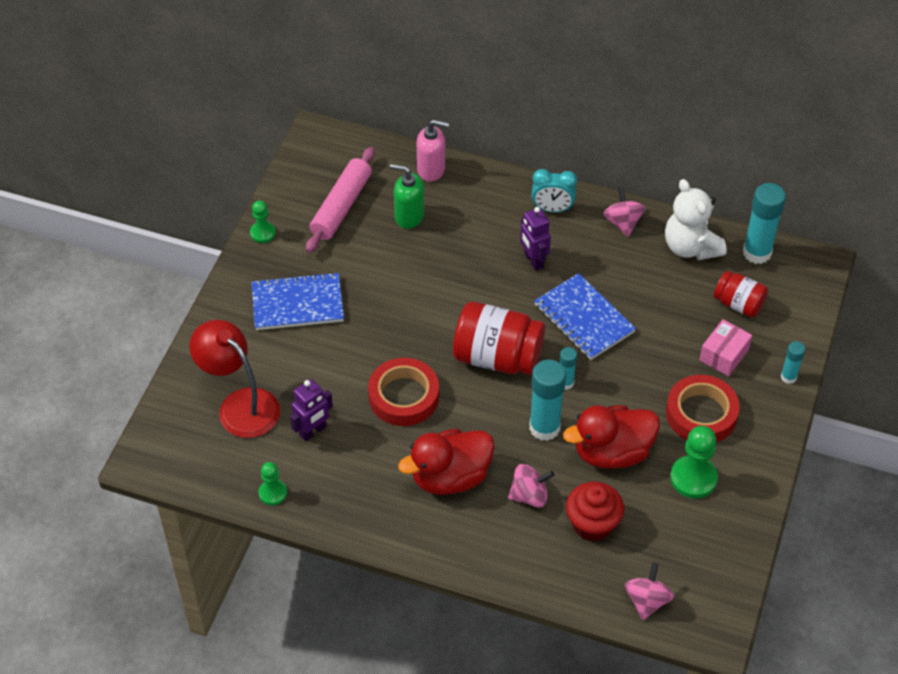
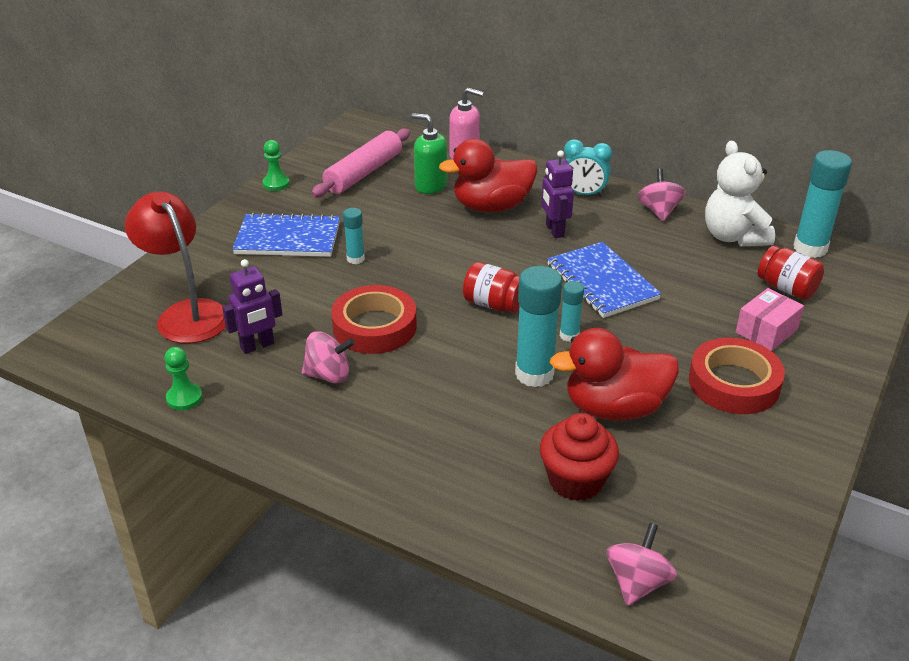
camera: 10 degrees right, 15 degrees down
red duck [398,429,495,495] -> red duck moved to [439,139,537,212]
red jar [453,302,545,375] -> red jar [463,262,520,313], size x0.58
pink spinning top [508,464,554,508] -> pink spinning top moved to [302,331,355,384]
green pawn [670,426,718,499] -> none
turquoise glue stick [781,341,805,384] -> turquoise glue stick moved to [343,208,365,264]

